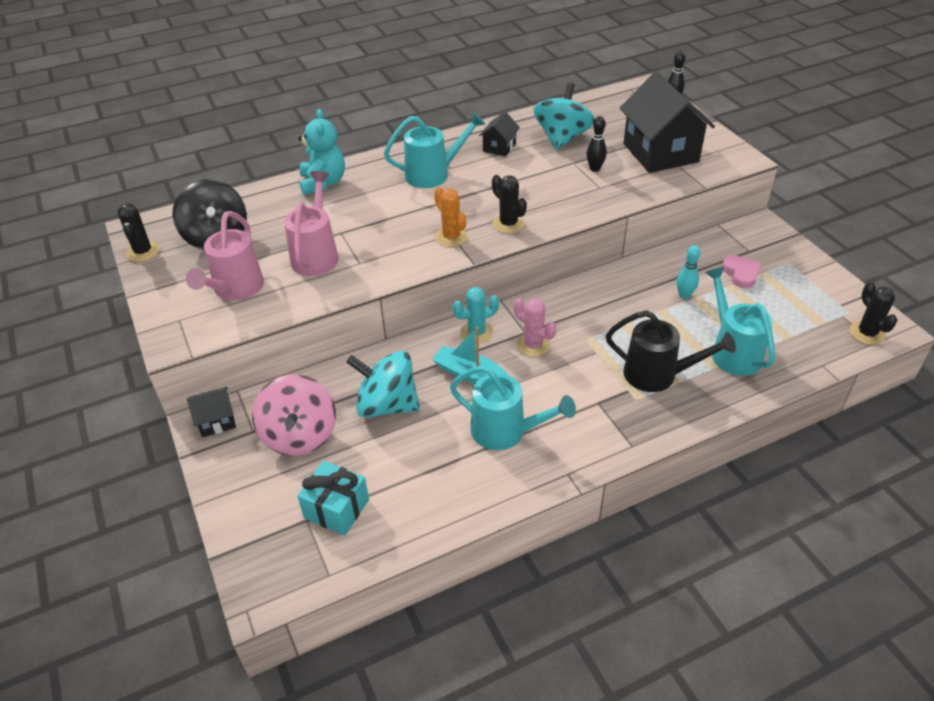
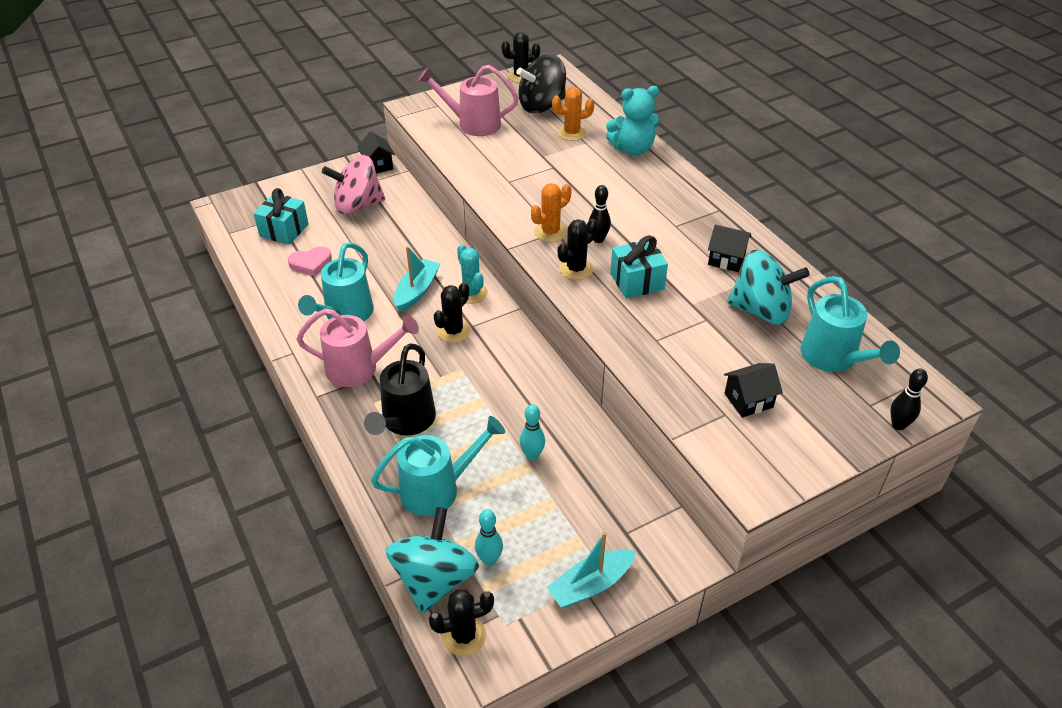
camera: 85 degrees right, 0 degrees up
pink watering can [284,171,339,276] -> pink watering can moved to [296,308,419,387]
turquoise spinning top [346,351,420,418] -> turquoise spinning top moved to [386,507,479,614]
turquoise watering can [384,111,486,188] -> turquoise watering can moved to [801,276,900,372]
pink cactus [514,298,556,356] -> black cactus [434,282,471,343]
black bowling pin [586,116,607,172] -> black bowling pin moved to [589,185,611,243]
black house [620,72,715,173] -> black house [724,363,783,418], size x0.46
pink heart [722,255,761,288] -> pink heart moved to [288,246,332,276]
none -> turquoise bowling pin [475,509,503,566]
none -> turquoise boat [547,532,636,608]
none -> orange cactus [552,87,594,141]
none -> turquoise gift [610,235,668,299]

